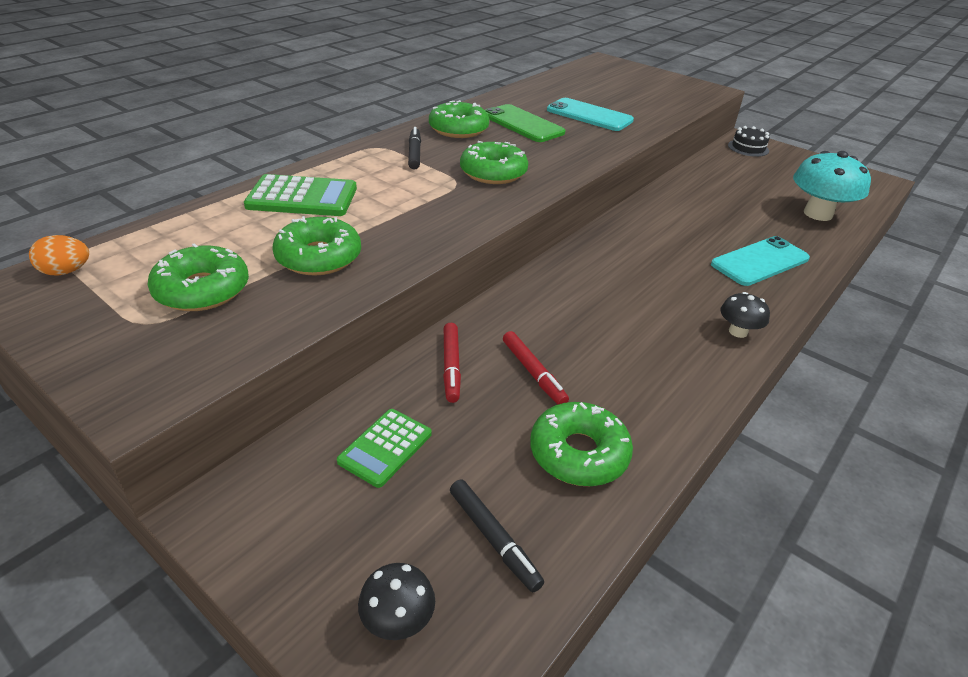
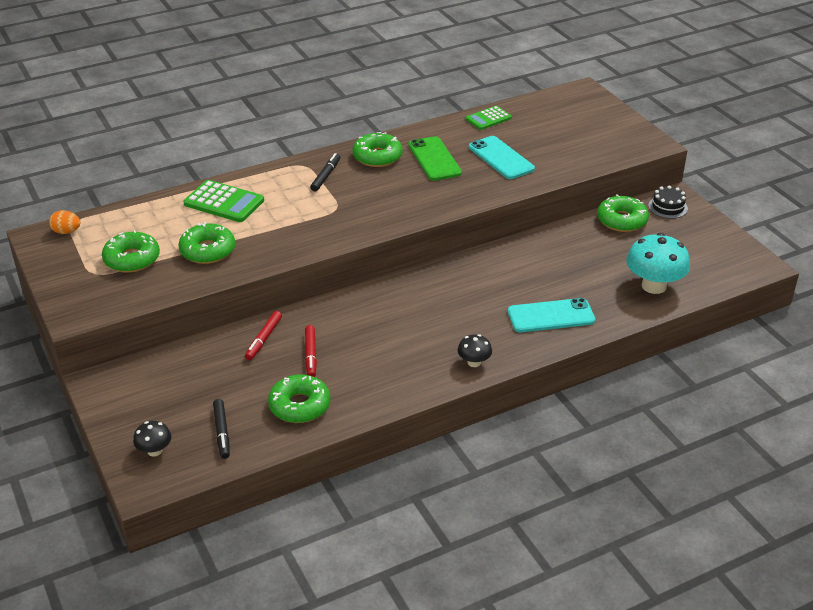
camera: 25 degrees right, 0 degrees up
green calculator [337,409,432,488] -> green calculator moved to [466,106,512,130]
green donut [460,141,528,184] -> green donut moved to [597,195,649,232]

